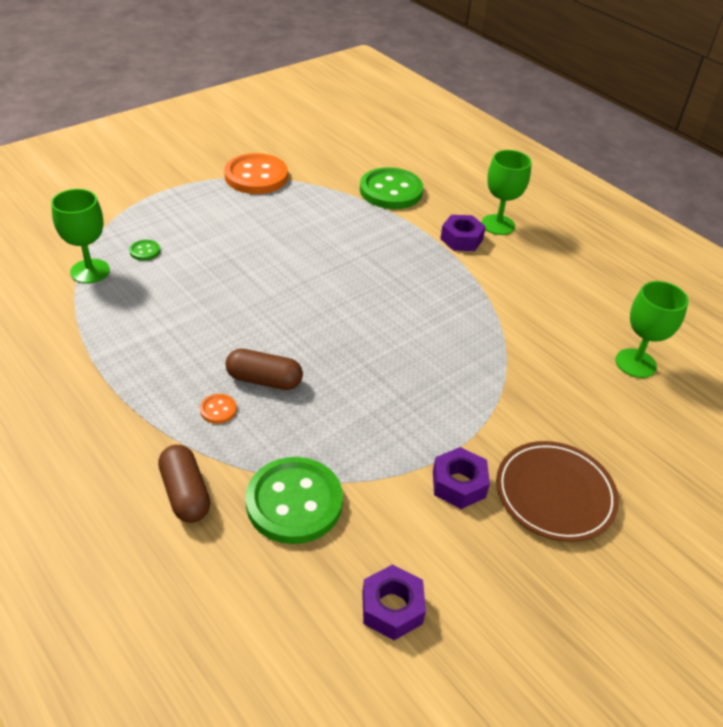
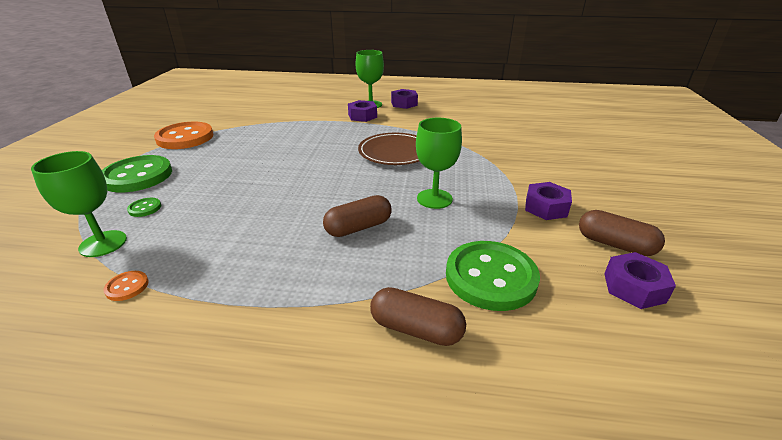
camera: 40 degrees left, 10 degrees down
orange button [200,394,237,424] -> orange button moved to [103,271,149,301]
green button [360,167,423,209] -> green button moved to [102,155,172,192]
brown plate [496,441,619,542] -> brown plate moved to [358,133,420,165]
green goblet [615,281,689,378] -> green goblet moved to [416,118,462,209]
none -> purple nut [391,89,418,109]
none -> brown capsule [579,210,665,256]

